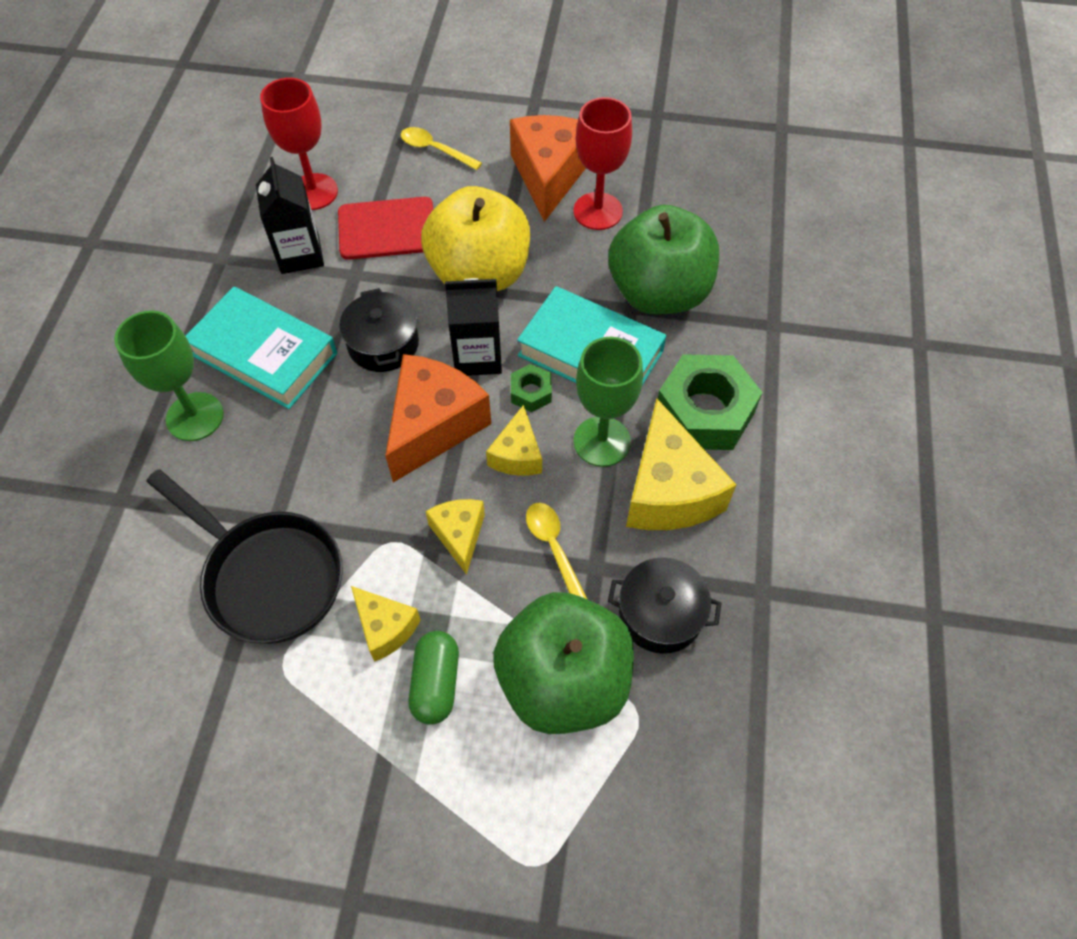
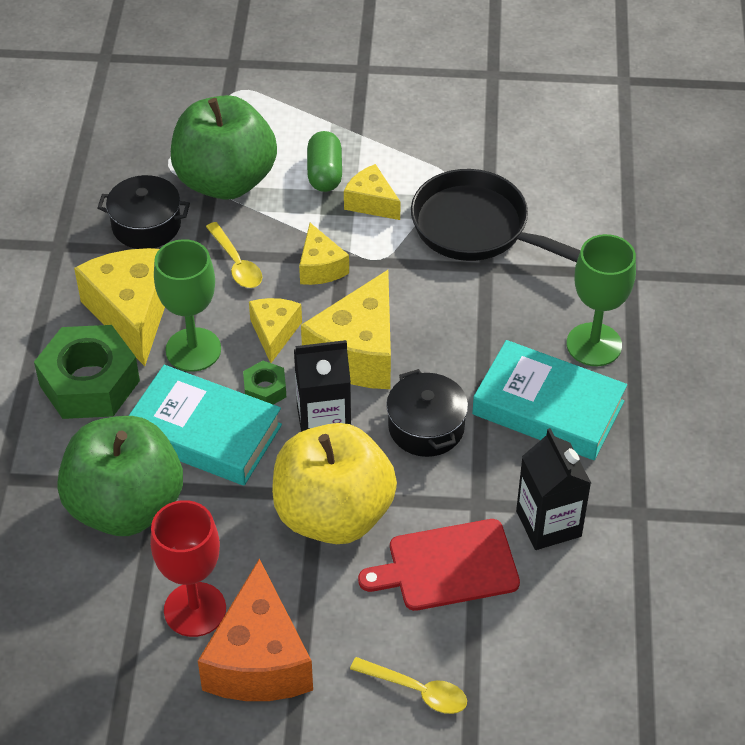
camera: 175 degrees right, 10 degrees down
red goblet [260,78,338,210] -> none
orange cheese [385,354,491,483] -> yellow cheese [301,270,391,389]

